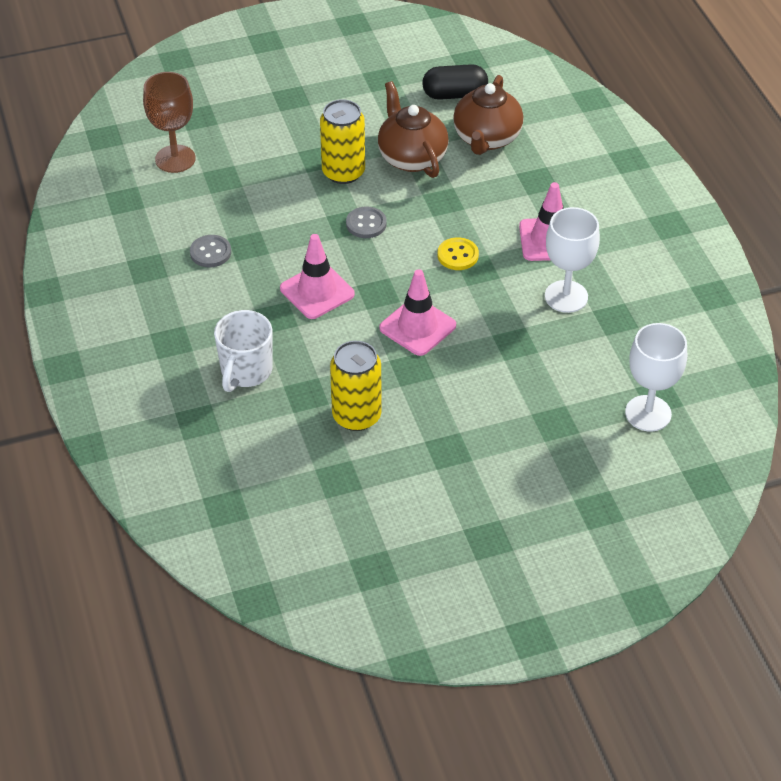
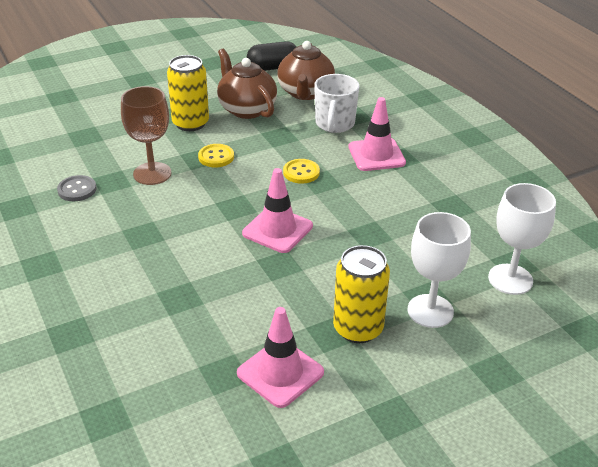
camera: 10 degrees left, 10 degrees down
brown goblet [143,72,196,173] -> brown goblet moved to [121,86,172,185]
white mug [214,310,273,392] -> white mug moved to [314,74,359,133]
pink traffic cone [280,234,355,319] -> pink traffic cone moved to [237,307,324,408]
yellow can [330,341,382,431] -> yellow can moved to [333,245,390,343]
grey button [346,206,387,238] -> yellow button [198,144,234,167]
white goblet [545,207,600,313] -> white goblet moved to [407,212,471,328]

